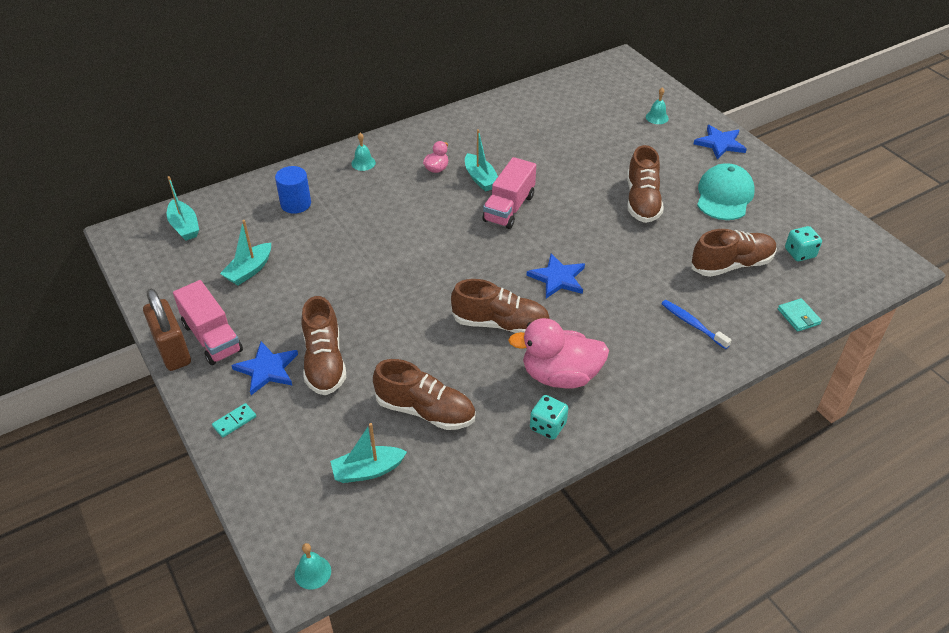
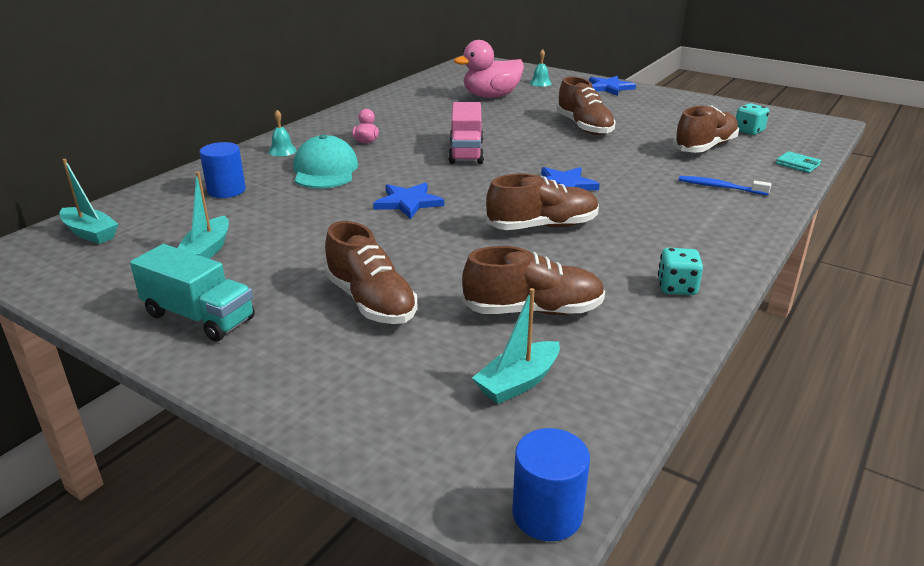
camera: 25 degrees left, 15 degrees down
brown padlock [143,289,191,371] -> none
pink truck [173,280,243,365] -> turquoise truck [130,244,255,342]
turquoise domino [212,403,256,438] -> none
blue star [231,341,298,395] -> blue star moved to [373,182,444,219]
turquoise bell [295,543,331,589] -> blue cylinder [512,428,590,541]
turquoise boat [465,129,498,192] -> none
pink duck [508,318,609,389] -> pink duck moved to [454,40,524,98]
turquoise cap [697,163,755,220] -> turquoise cap moved to [294,134,358,188]

